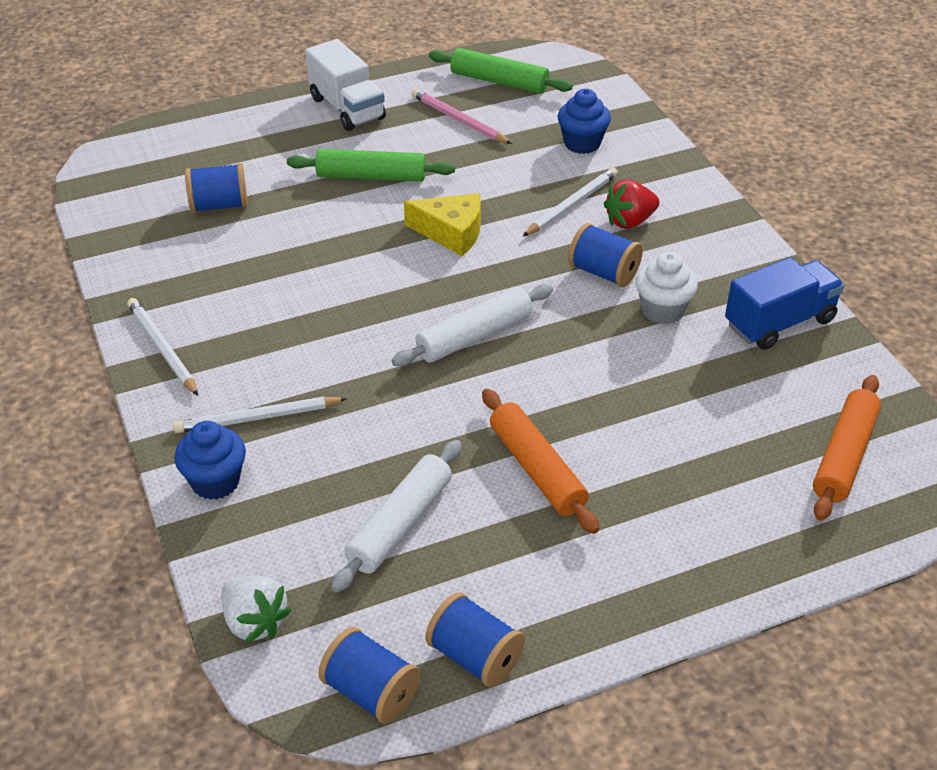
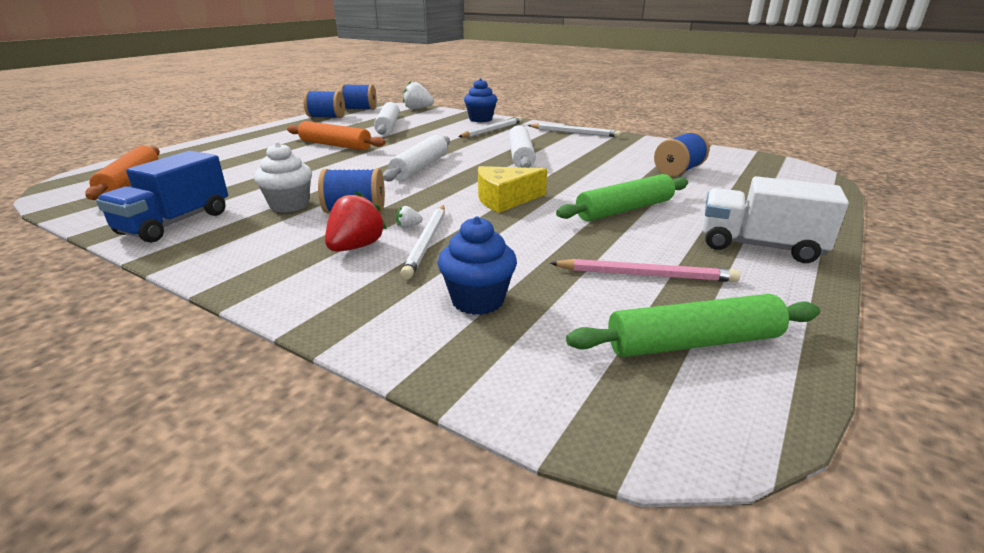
camera: 145 degrees right, 15 degrees down
none -> white strawberry [396,206,423,228]
none -> white rolling pin [509,125,536,168]

